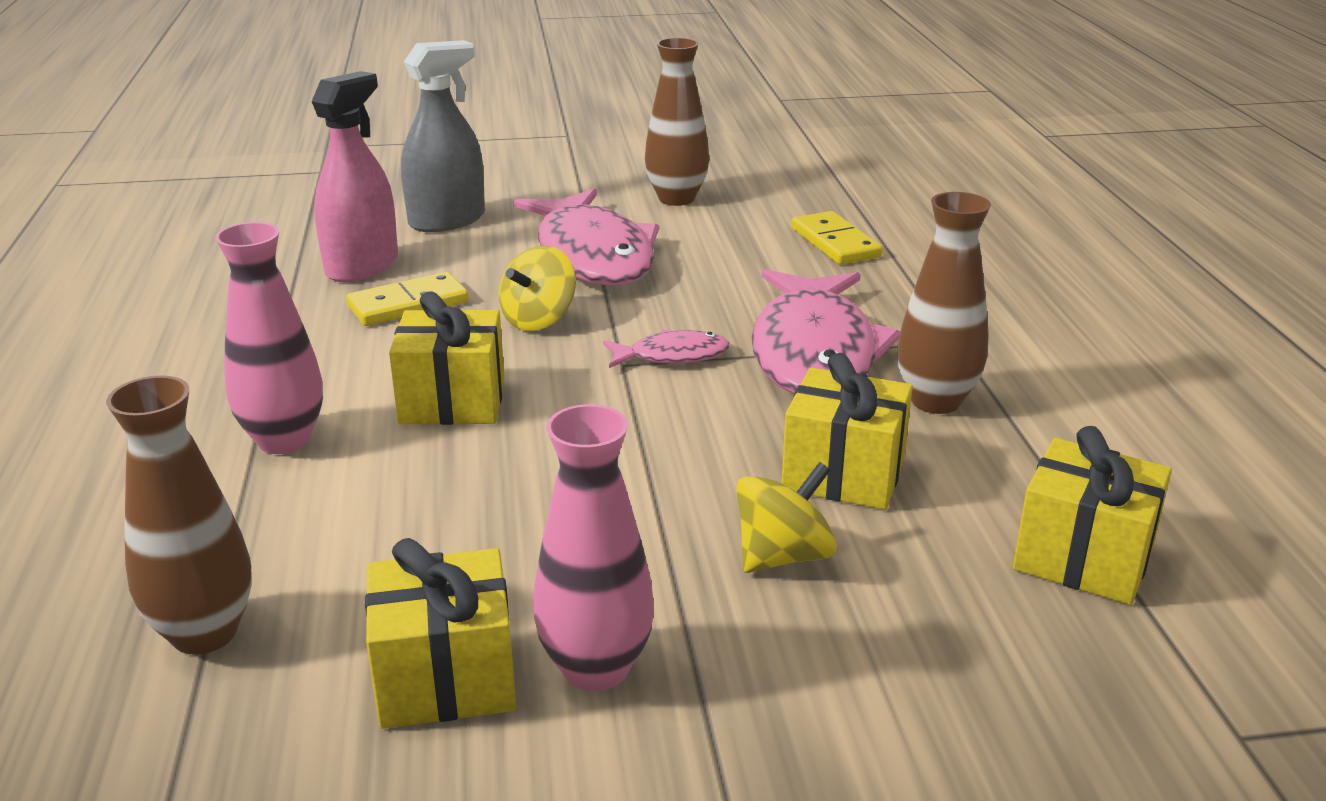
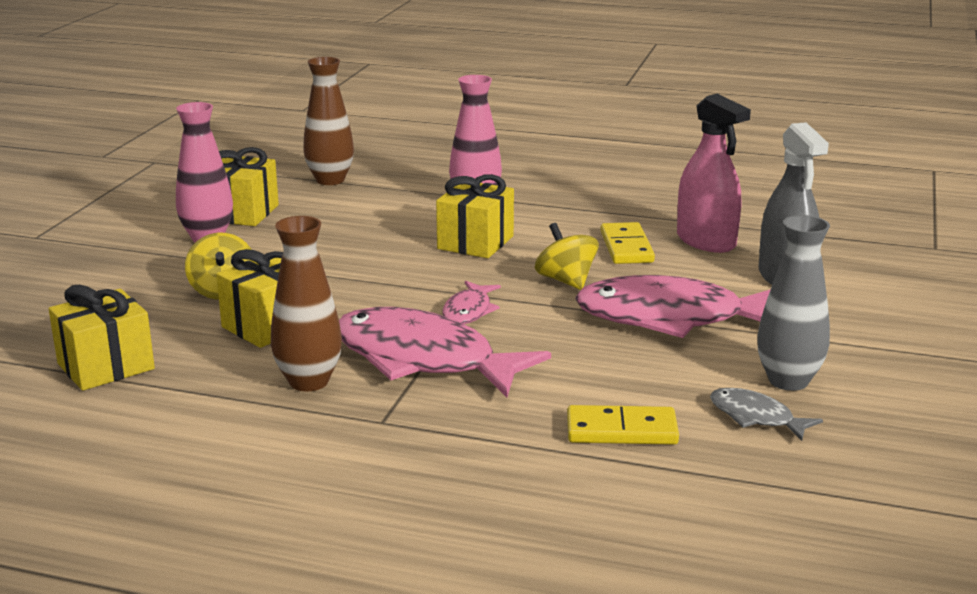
camera: 115 degrees right, 5 degrees down
brown vase [645,38,709,206] -> grey vase [757,215,830,391]
none -> grey fish [710,388,823,441]

